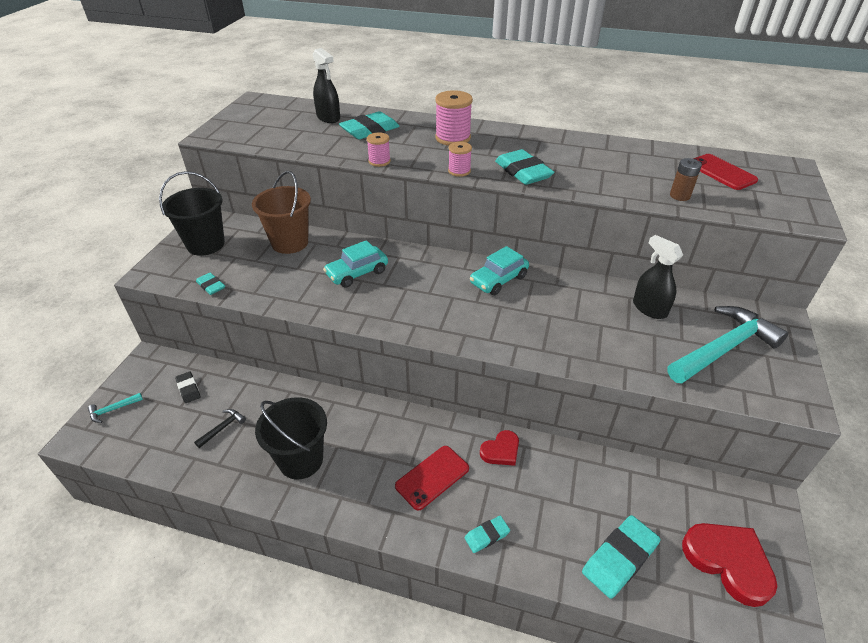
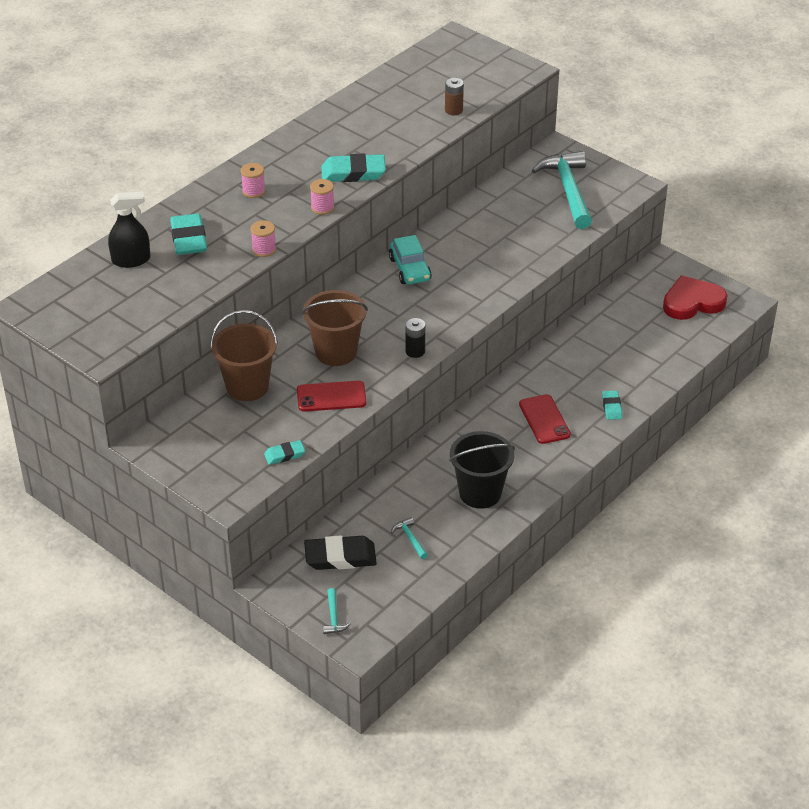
camera: 65 degrees left, 0 degrees up
black bucket [159,171,225,256] -> none
black eraser [175,371,200,403] -> black eraser [304,536,377,570], size x1.83
black hammer [194,409,246,448] -> turquoise hammer [391,517,428,559]
turquoise car [323,240,388,288] -> brown bucket [302,290,368,366]
pink spool [435,90,473,146] -> pink spool [241,163,265,198], size x0.58
red heart [480,430,519,466] -> none
turquoise eraser [582,515,660,599] -> none
black spray bottle [633,235,683,319] -> none
red phone [693,154,758,190] -> red phone moved to [297,381,367,412]
none -> black battery [405,318,425,358]

